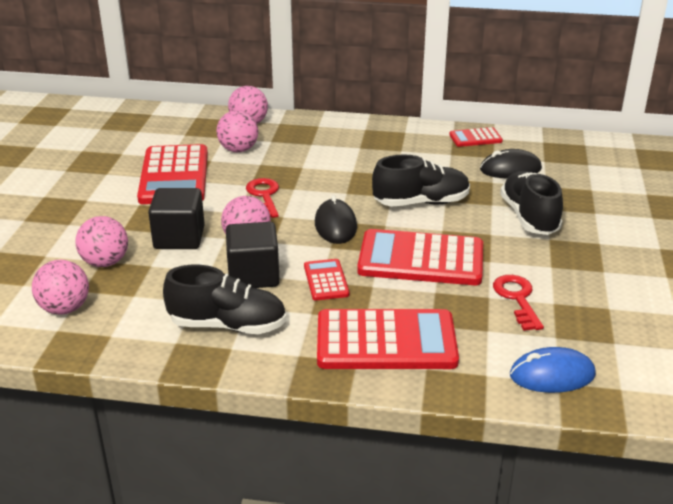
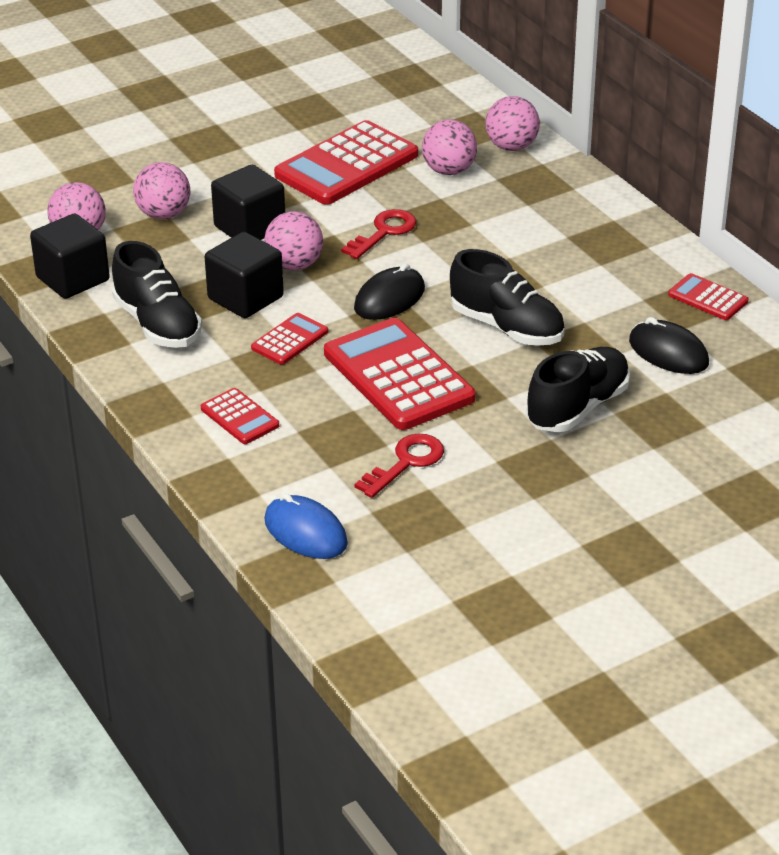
camera: 50 degrees right, 5 degrees up
red calculator [317,309,459,369] -> red calculator [201,388,279,444], size x0.49
none -> black cube [30,214,110,299]

